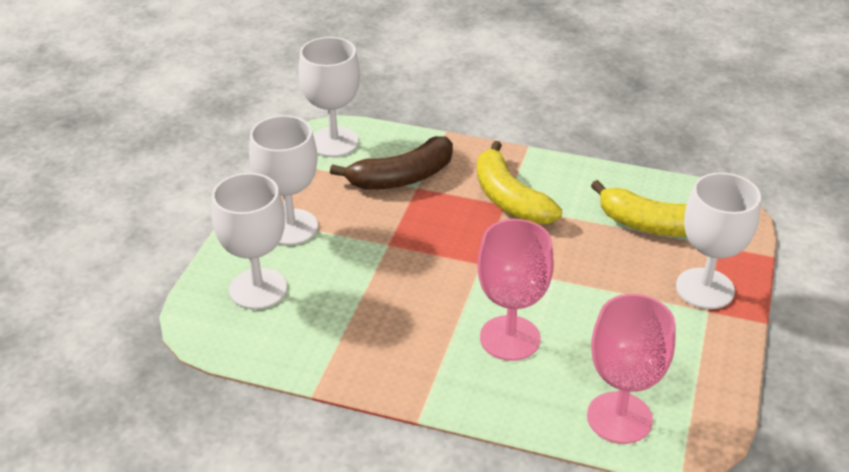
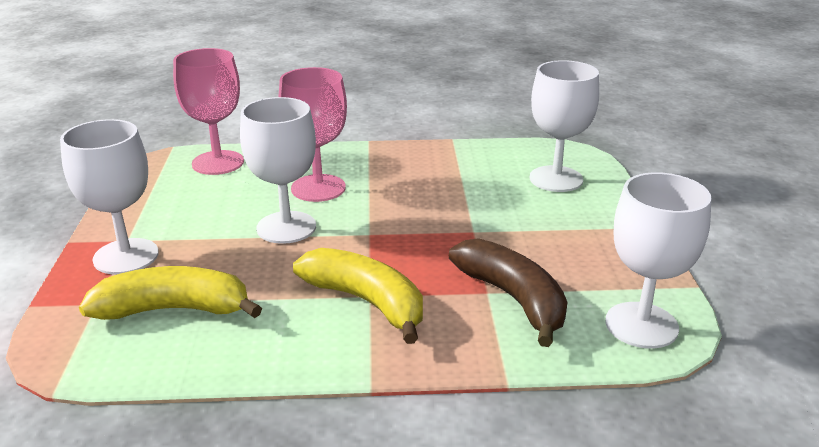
camera: 160 degrees right, 10 degrees down
white goblet [249,115,318,245] -> white goblet moved to [240,97,316,244]
brown banana [330,136,453,190] -> brown banana turned 105 degrees clockwise [449,238,567,347]

